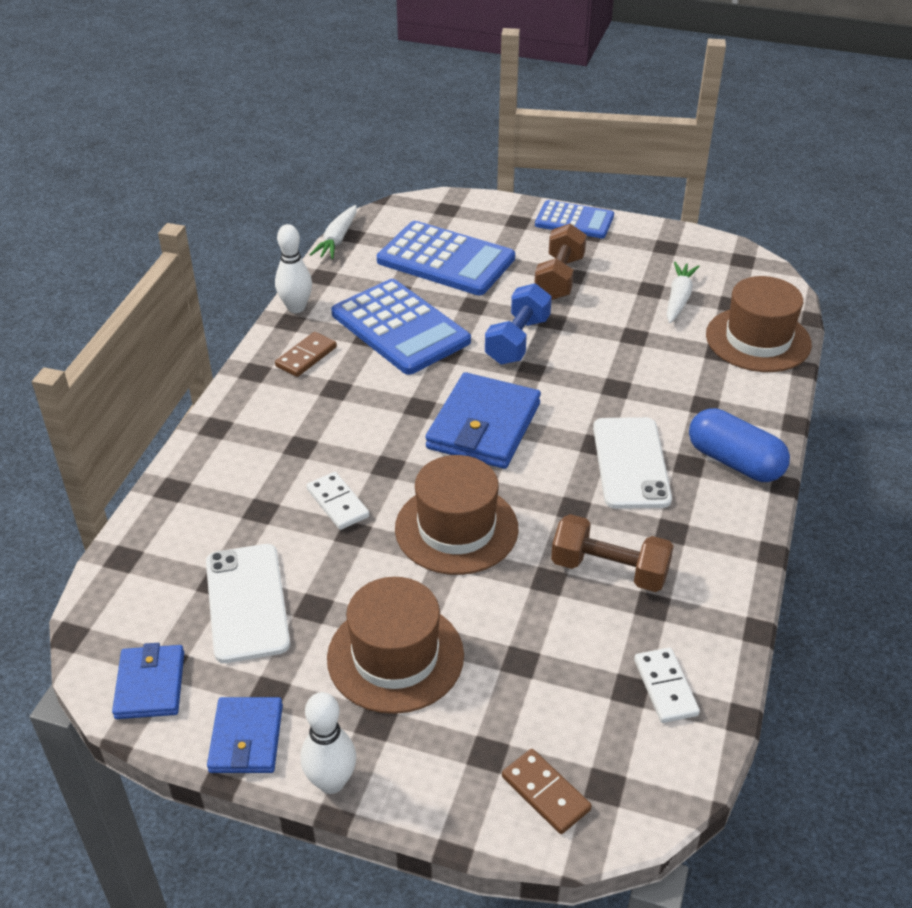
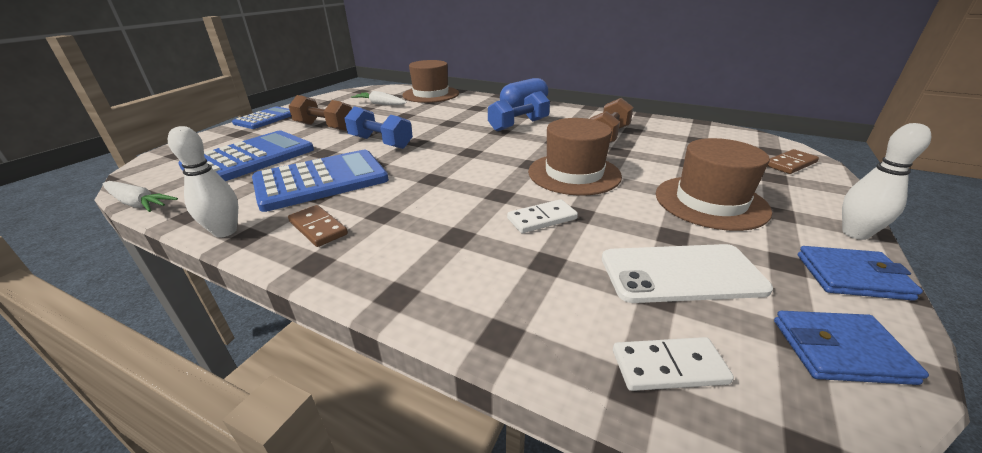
camera: 80 degrees left, 10 degrees down
blue wallet [425,372,541,469] -> none
white phone [593,417,672,509] -> blue dumbbell [488,91,550,131]
white domino [634,647,700,723] -> white domino moved to [613,337,734,391]

